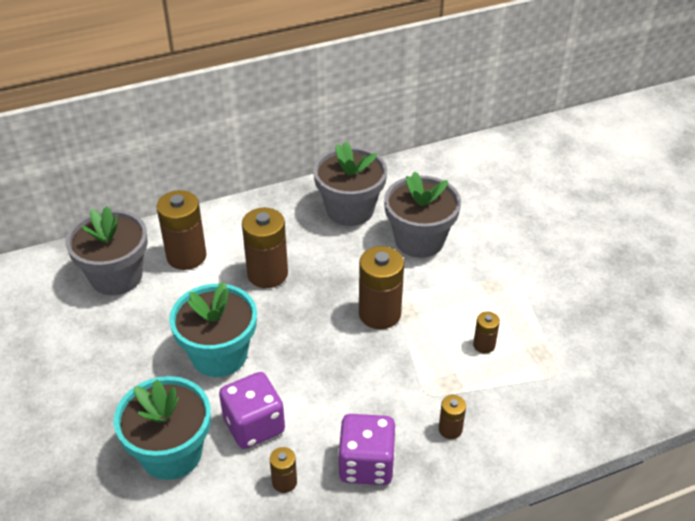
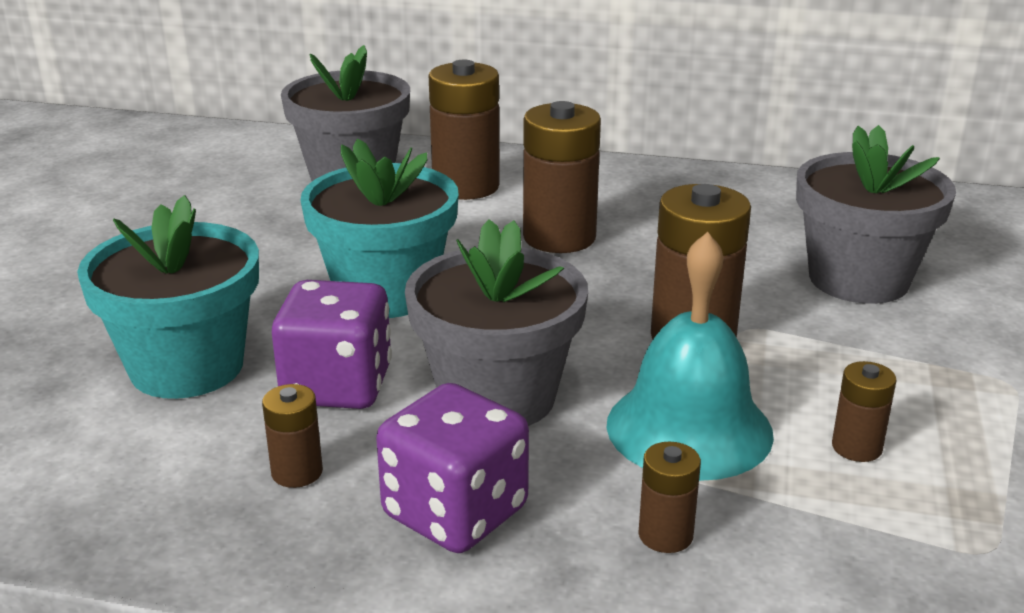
camera: 35 degrees right, 15 degrees down
grey flower pot [313,141,387,226] -> grey flower pot moved to [405,219,588,426]
none -> turquoise bell [606,232,774,481]

